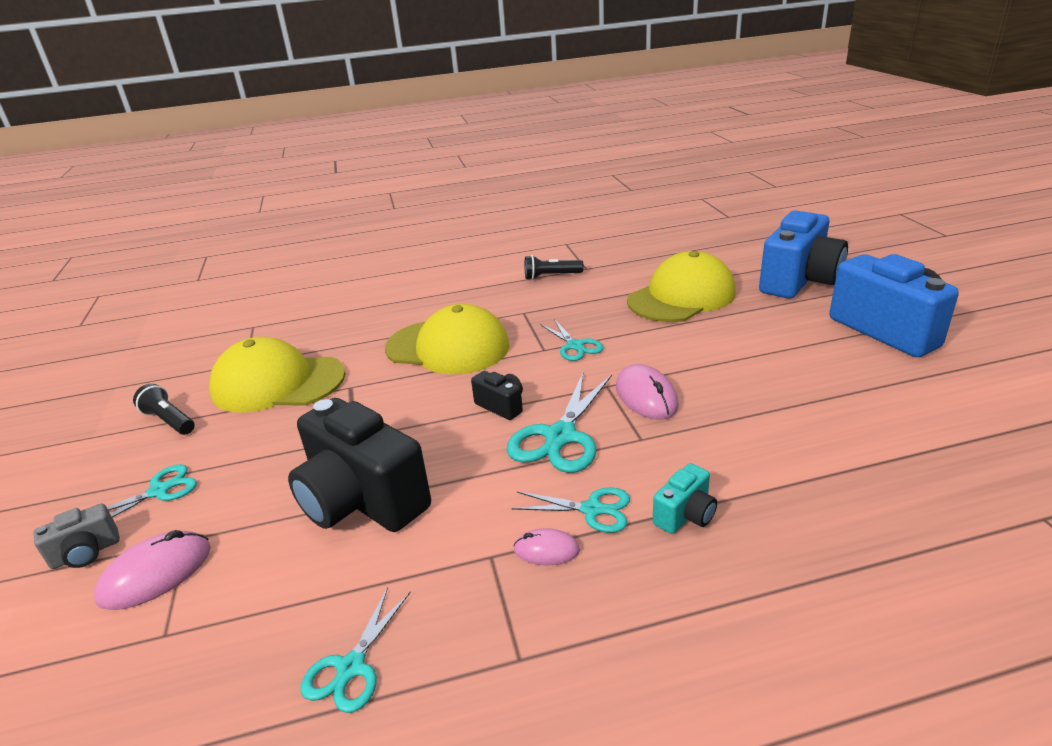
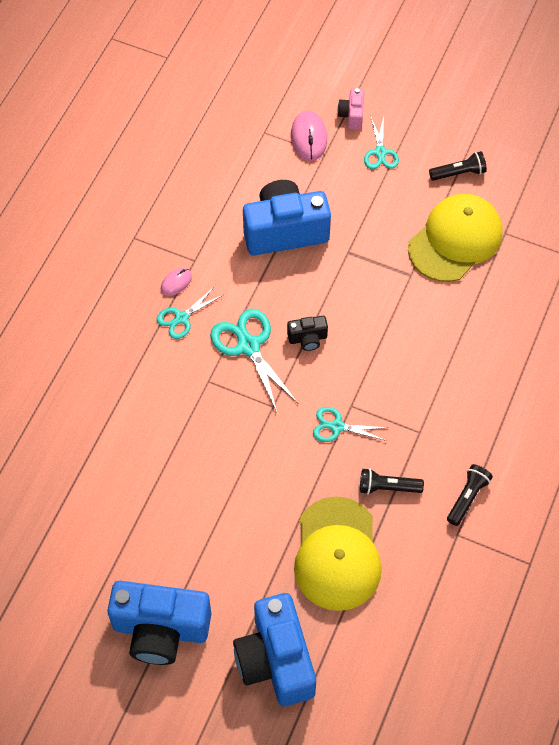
camera: 125 degrees right, 30 degrees up
grey camera [33,503,120,569] -> pink camera [338,88,364,129]
black camera [288,398,431,532] -> blue camera [243,180,331,256]
turquoise scissors [301,587,411,713] -> none
yellow cap [385,304,510,374] -> none
pink mouse [616,364,679,420] -> none
turquoise camera [653,463,717,534] -> none
none -> black flashlight [360,468,424,495]

